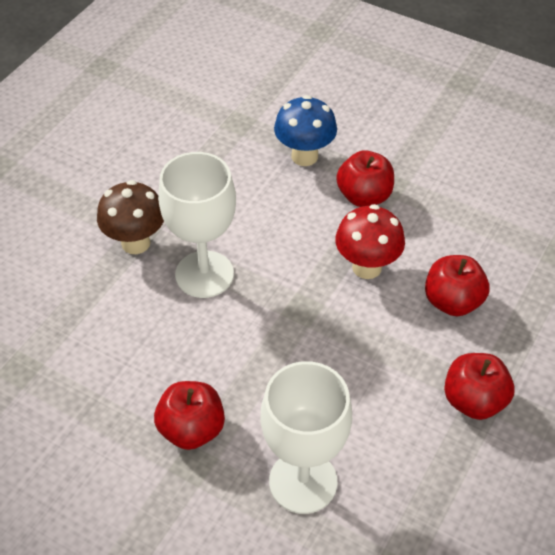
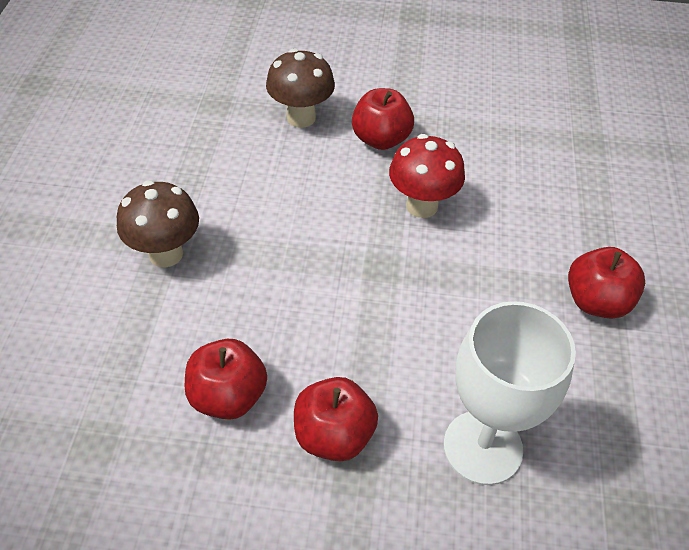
camera: 25 degrees left, 0 degrees up
white goblet [158,152,236,298] -> none
blue mushroom [274,95,337,166] -> brown mushroom [266,48,335,128]
red apple [425,255,489,316] -> red apple moved to [185,339,267,420]

